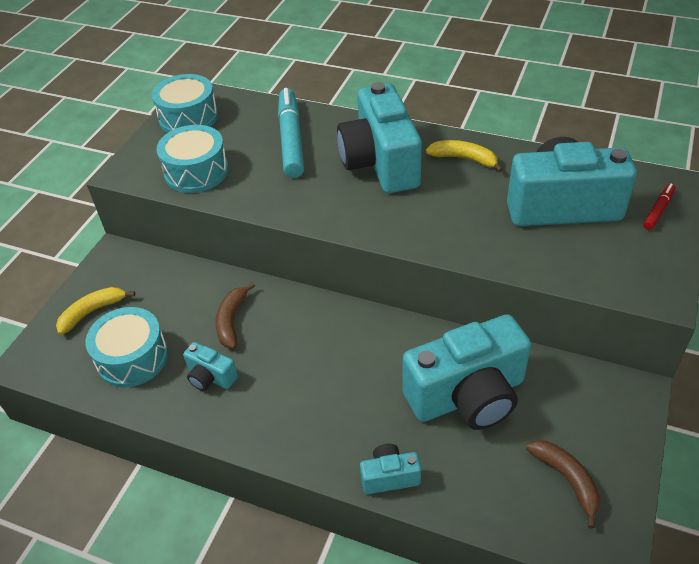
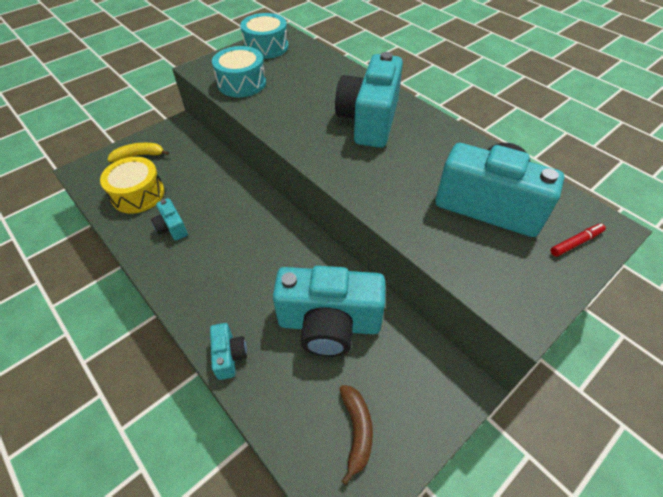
camera: 25 degrees right, 5 degrees up
turquoise drum [85,307,168,388] -> yellow drum [100,157,164,213]
brown banana [216,282,255,348] -> none
turquoise marker [278,88,304,178] -> none
turquoise camera [360,444,421,494] -> turquoise camera turned 60 degrees clockwise [210,323,247,380]
yellow banana [426,140,503,172] -> none

